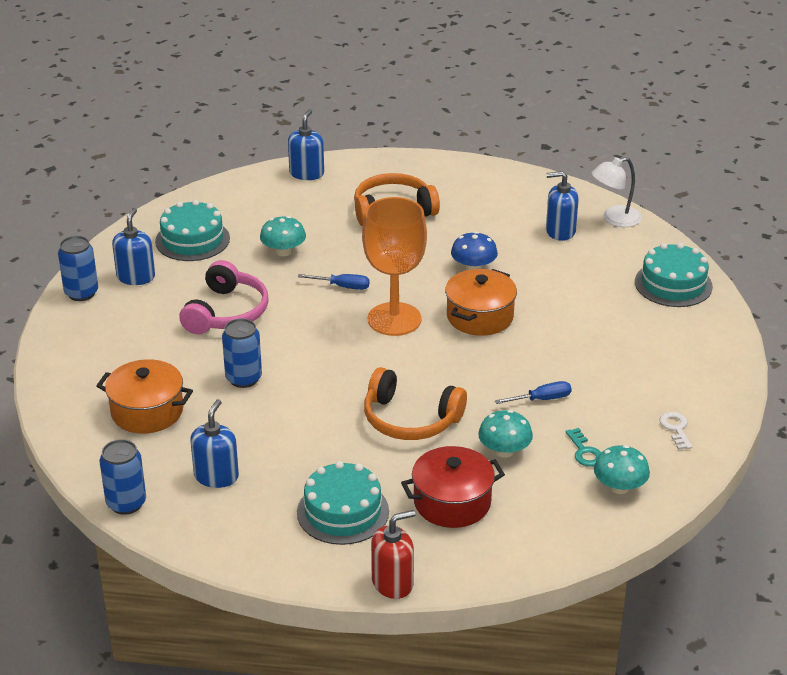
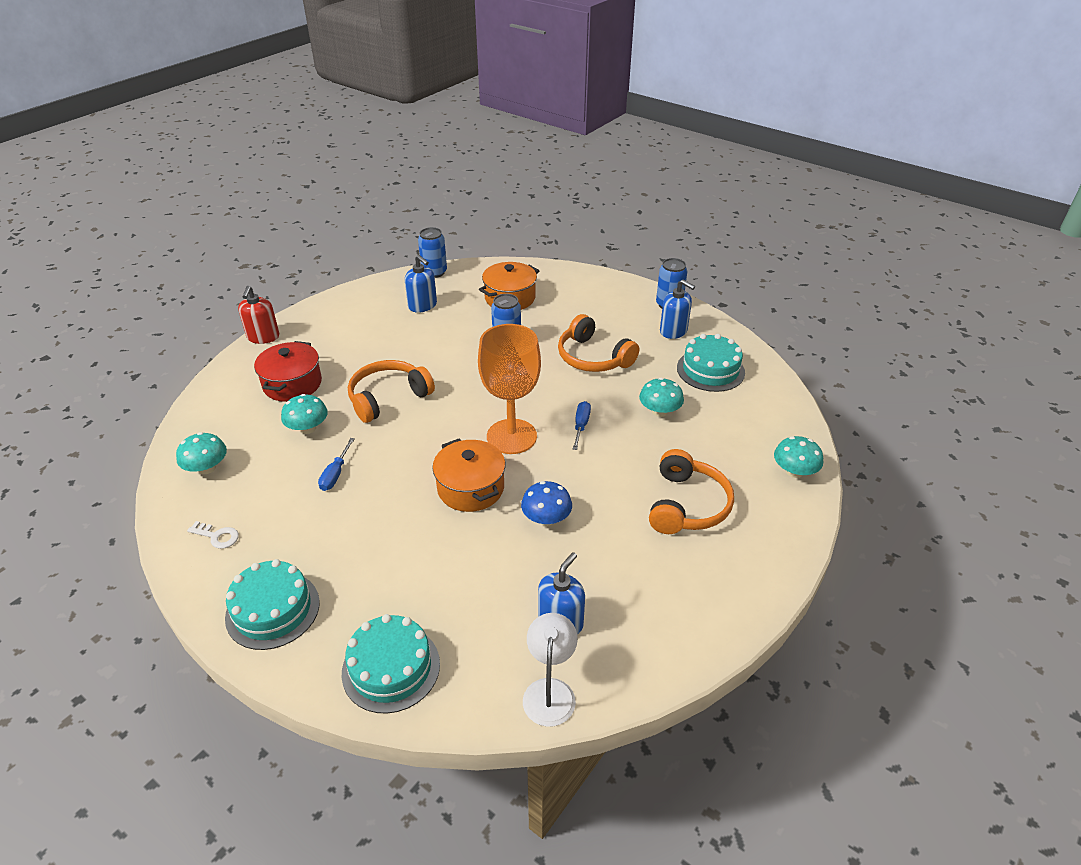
camera: 120 degrees right, 5 degrees up
pink headphones [179,260,269,334] -> orange headphones [558,314,639,372]
blue soap dispenser [288,109,324,180] -> turquoise mushroom [774,436,823,478]
turquoise cake [297,461,389,545] -> turquoise cake moved to [225,559,320,650]
blue screwdriver [298,274,370,290] -> blue screwdriver turned 150 degrees clockwise [573,401,591,450]
turquoise key [566,428,601,466] -> none

